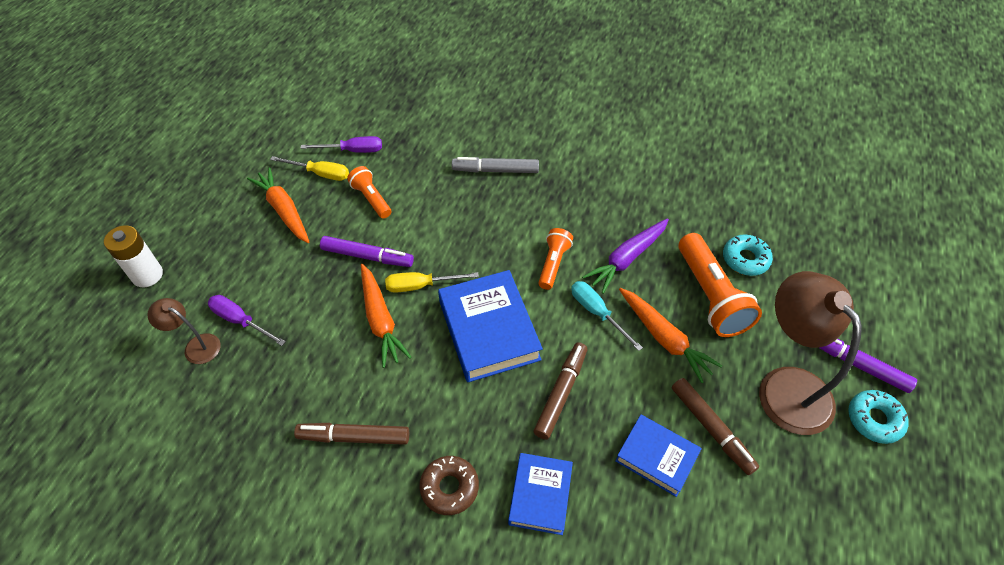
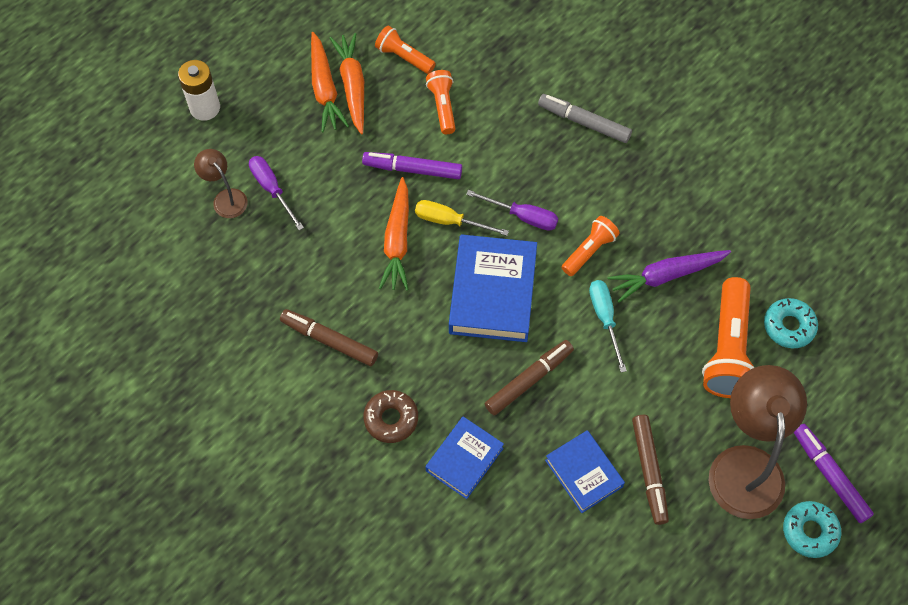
camera: 25 degrees right, 10 degrees up
yellow screwdriver [270,156,349,181] -> orange flashlight [375,26,436,74]
purple screwdriver [300,136,382,153] -> purple screwdriver moved to [466,190,558,231]
purple marker [320,236,414,267] -> purple marker turned 150 degrees clockwise [362,152,462,179]
orange carrot [619,288,722,383] -> orange carrot moved to [311,32,349,133]

